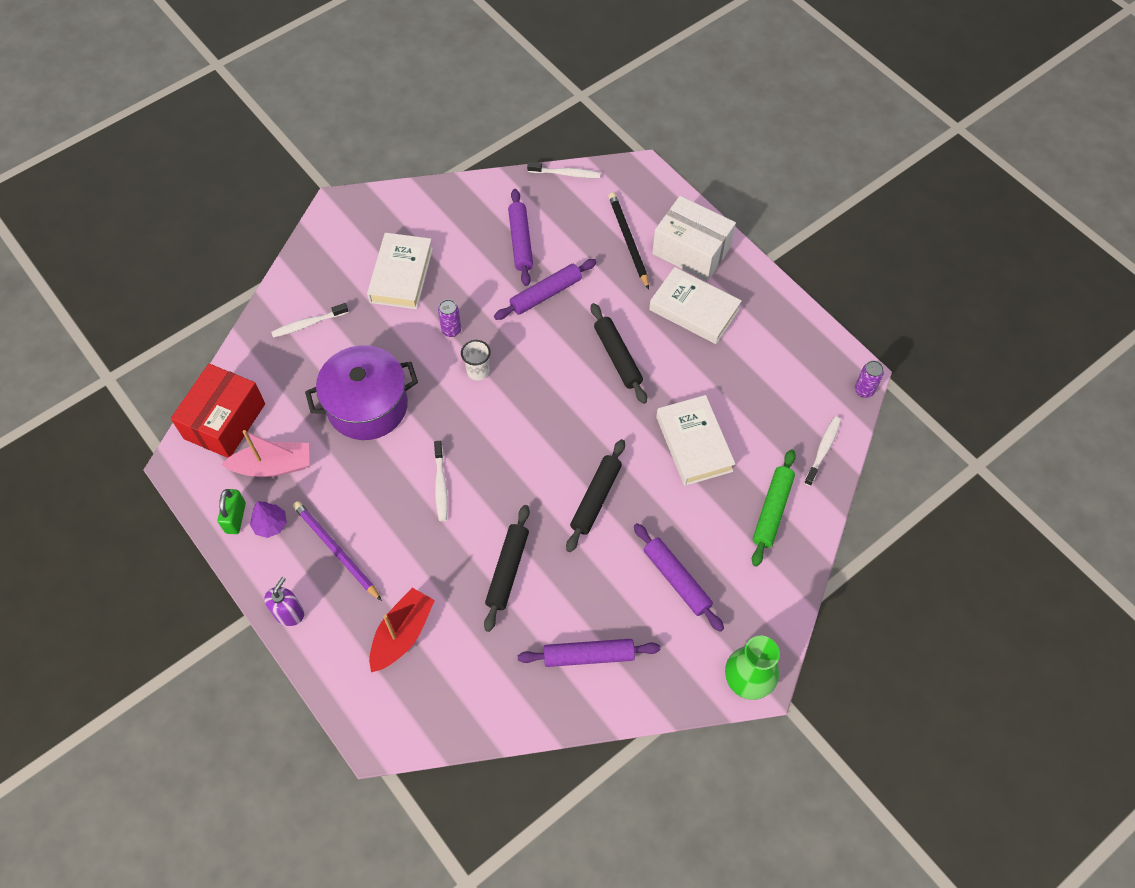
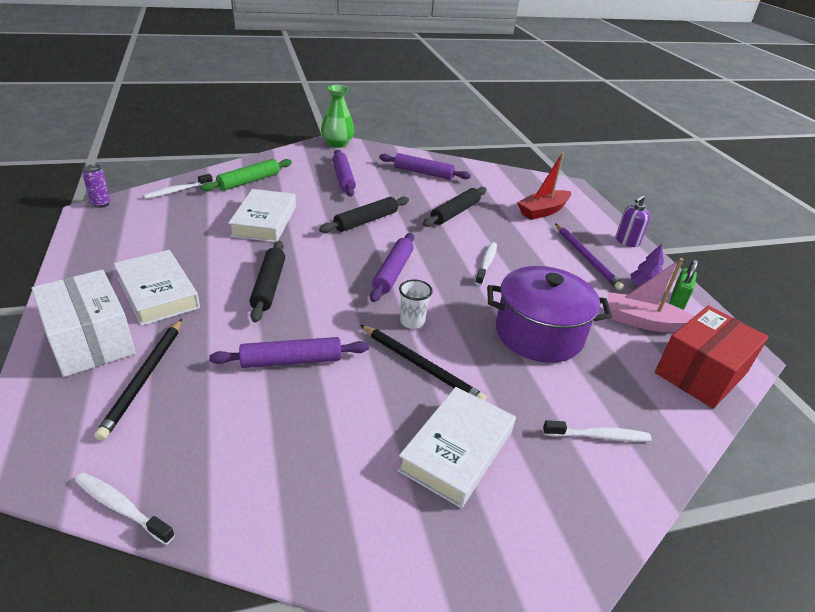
camera: 160 degrees left, 25 degrees down
purple can [438,299,461,337] -> black pencil [361,325,487,401]
purple rolling pin [508,189,533,286] -> purple rolling pin moved to [370,233,414,302]

